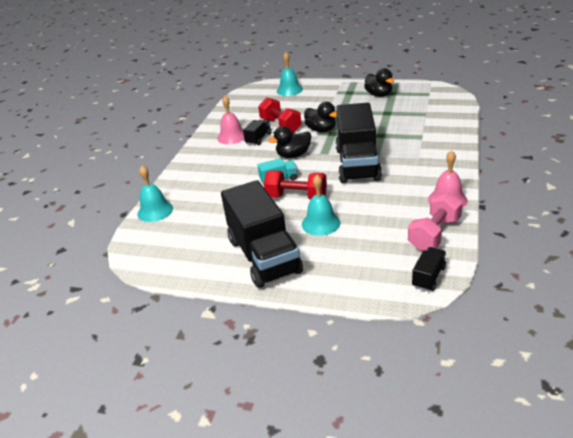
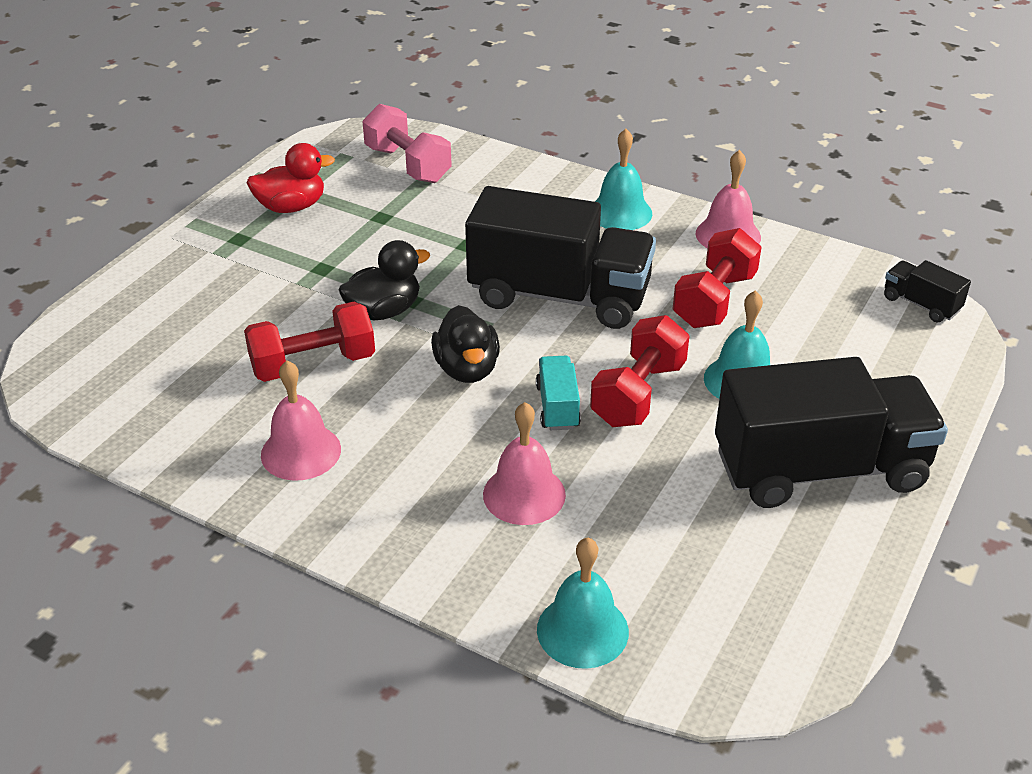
camera: 80 degrees left, 5 degrees up
black truck [243,120,271,145] -> none
turquoise bell [277,52,303,96] -> turquoise bell moved to [595,129,652,230]
black duck [364,68,394,97] -> red duck [246,143,335,213]
pink dumbbell [408,192,463,251] -> pink dumbbell moved to [363,104,452,183]
none -> pink bell [483,402,566,525]
none -> red dumbbell [673,228,761,328]

